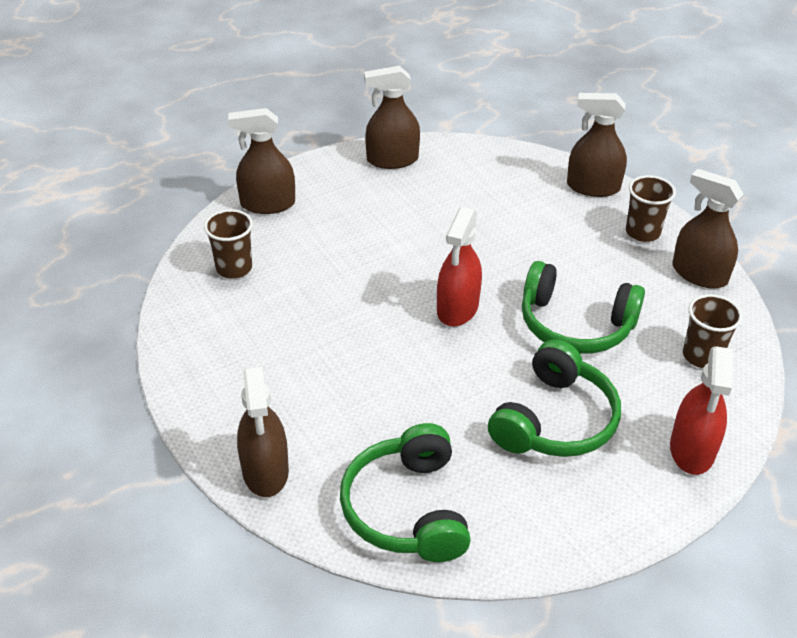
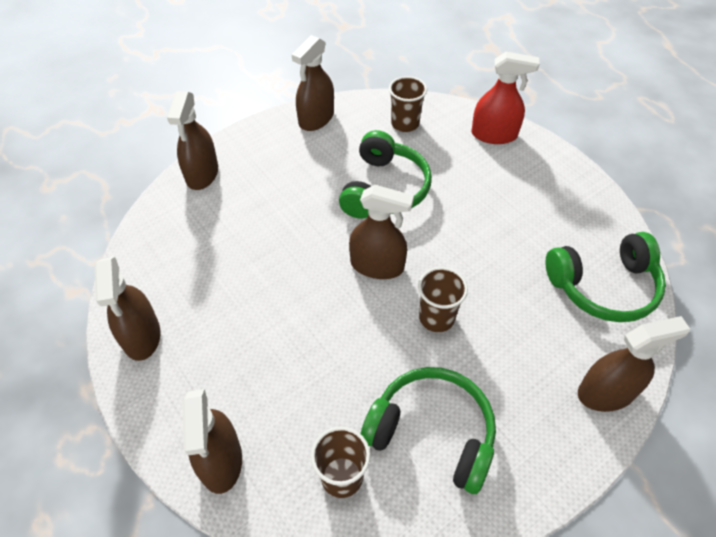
camera: 95 degrees left, 10 degrees up
red spray bottle [437,207,482,327] -> brown spray bottle [349,185,414,279]
green headphones [488,339,621,457] -> green headphones moved to [361,367,496,494]
brown cup [626,175,676,242] -> brown cup moved to [418,267,468,332]

